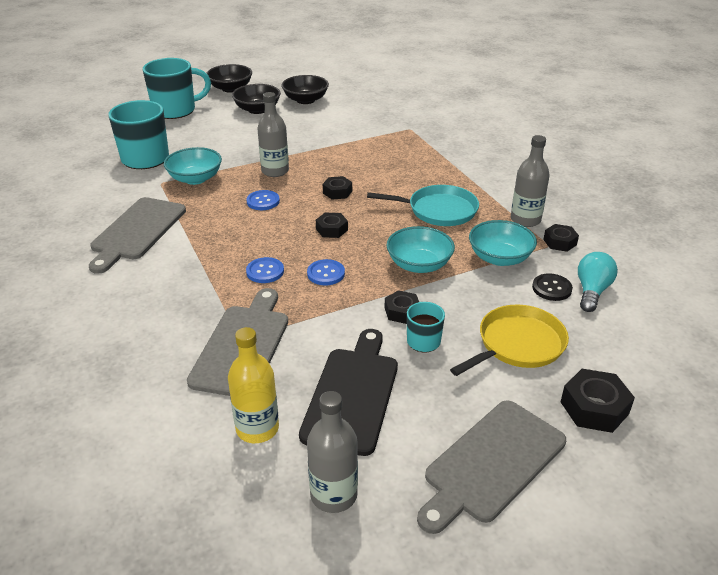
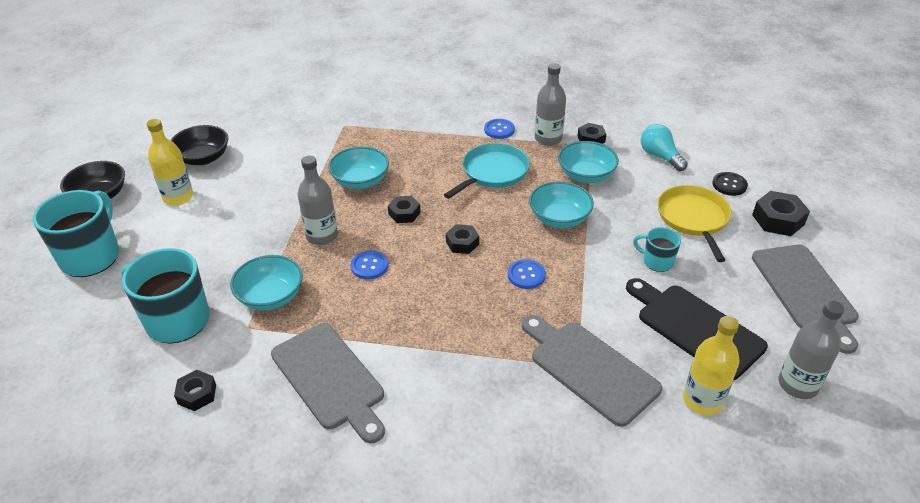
camera: 55 degrees left, 5 degrees up
black bowl [232,84,281,114] -> yellow bottle [147,119,193,205]
blue button [246,257,284,283] -> blue button moved to [484,119,515,139]
black nut [385,290,419,324] -> black nut moved to [174,370,216,411]
black button [532,273,573,301] -> black button moved to [712,172,748,196]
none -> turquoise bowl [328,147,389,189]

